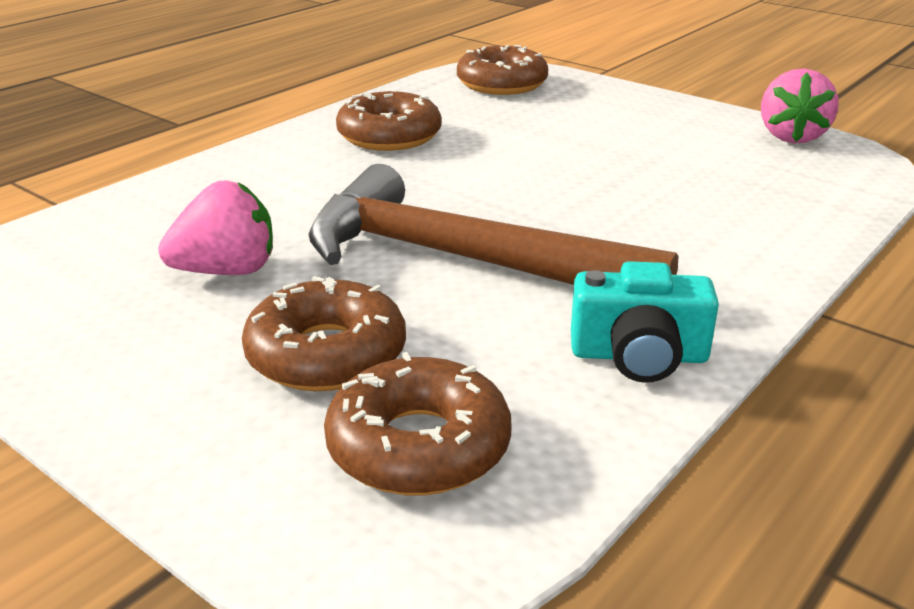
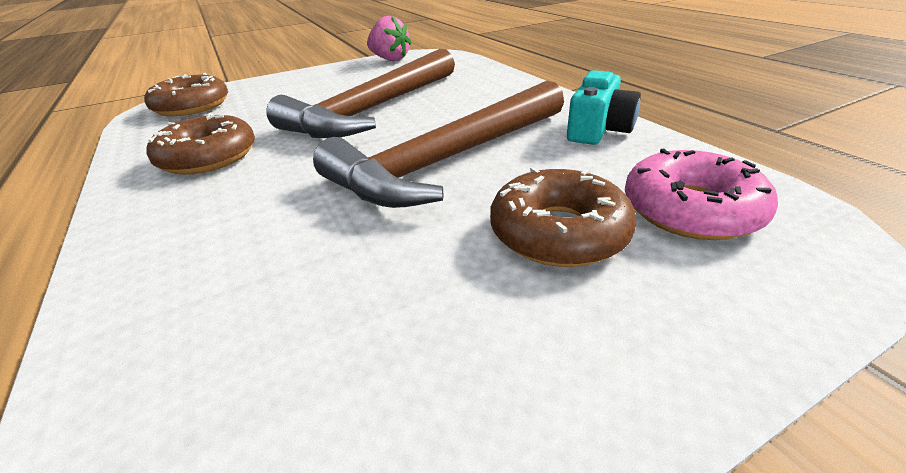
camera: 65 degrees left, 5 degrees up
pink strawberry [158,181,273,275] -> none
brown donut [324,352,512,496] -> pink donut [625,148,778,240]
none -> brown hammer [266,49,455,138]

